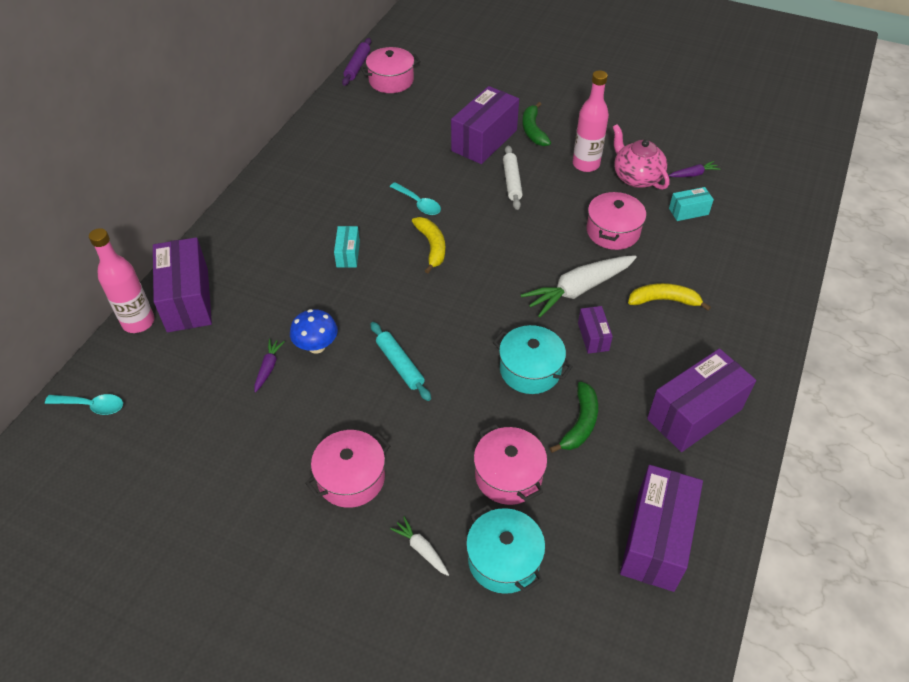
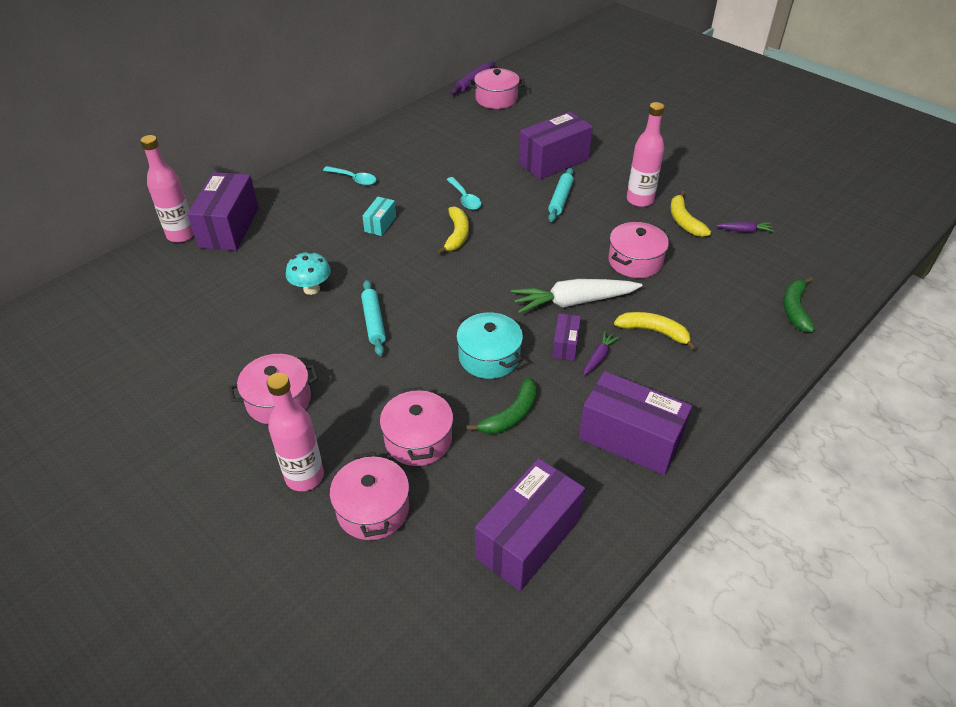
camera: 20 degrees right, 5 degrees down
turquoise spoon [45,394,123,415] -> turquoise spoon moved to [323,166,377,185]
purple carrot [254,339,285,393] -> purple carrot moved to [583,331,619,376]
blue mushroom [290,309,338,354] -> turquoise mushroom [286,251,331,295]
white carrot [390,517,449,576] -> pink bottle [267,373,324,491]
turquoise pot [466,505,545,594] -> pink pot [330,452,409,540]
white rolling pin [503,145,523,210] -> turquoise rolling pin [548,168,574,222]
green banana [522,102,551,146] -> green banana moved to [783,277,815,332]
pink teapot [613,124,670,190] -> yellow banana [670,191,711,237]
purple box [647,348,756,452] -> purple box turned 45 degrees clockwise [579,371,692,475]
turquoise box [669,187,714,221] -> none

